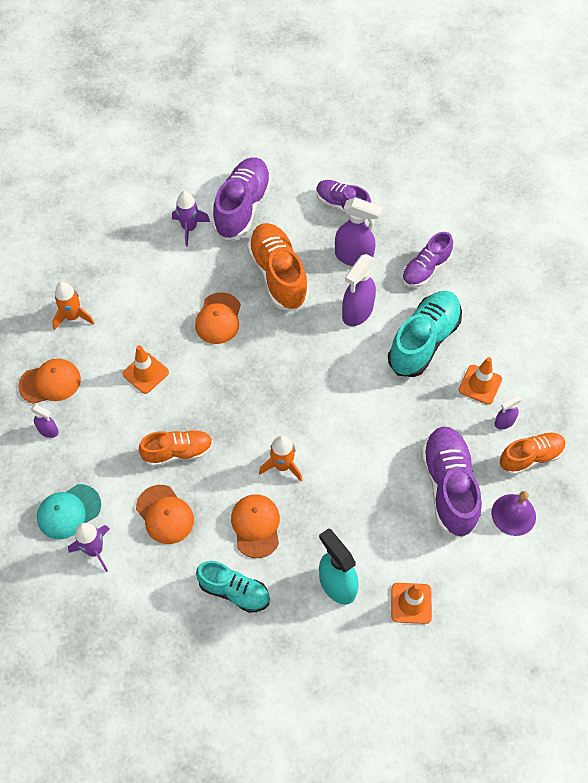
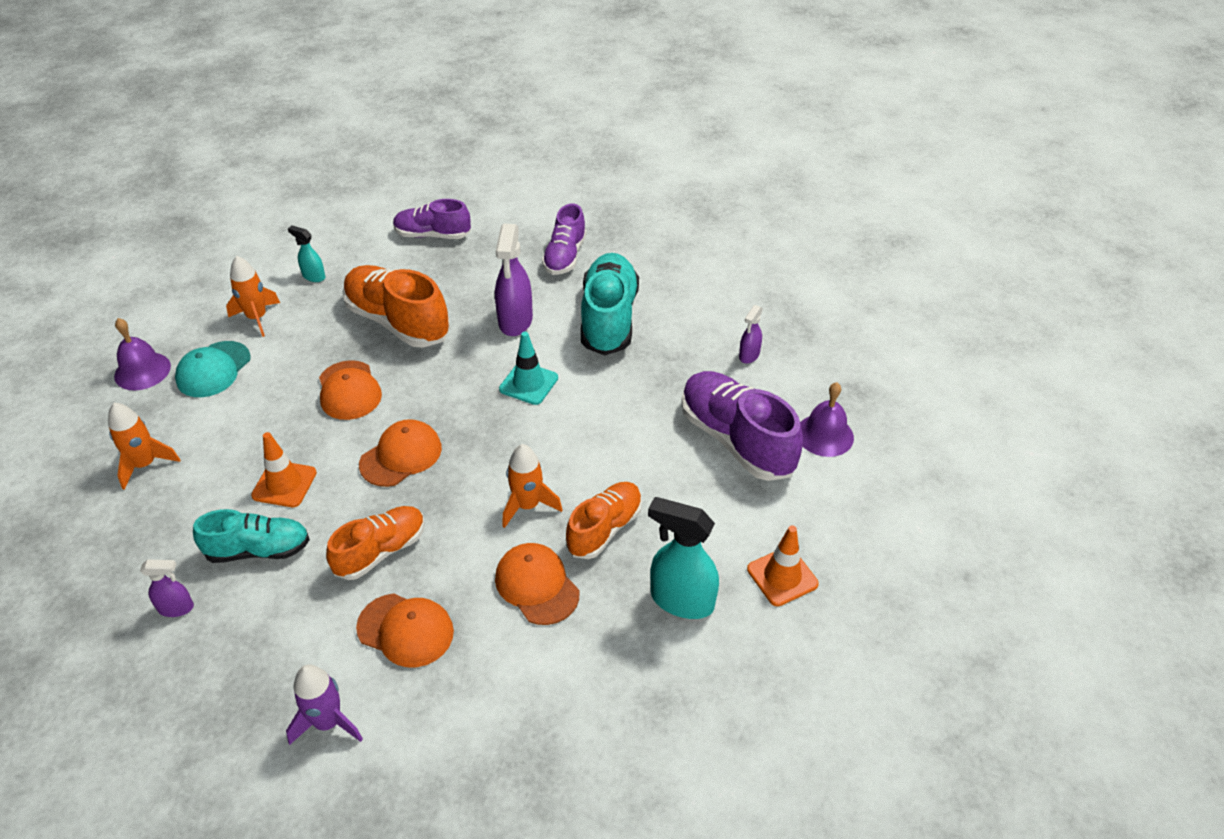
camera: 30 degrees left, 15 degrees down
orange cap [18,358,81,404] -> orange cap moved to [359,419,442,487]
turquoise cap [37,484,101,539] -> turquoise cap moved to [175,341,251,397]
purple rocket [172,191,210,246] -> orange rocket [226,256,280,337]
turquoise shoe [196,561,270,613] -> turquoise shoe moved to [193,509,310,563]
purple shoe [212,157,272,240] -> turquoise spray bottle [288,226,325,282]
purple spray bottle [335,197,383,266] -> none
orange traffic cone [459,357,502,405] -> none
orange shoe [500,432,566,475] -> orange shoe moved to [566,482,642,559]
none -> purple bell [114,318,171,390]
none -> turquoise traffic cone [499,332,558,405]

